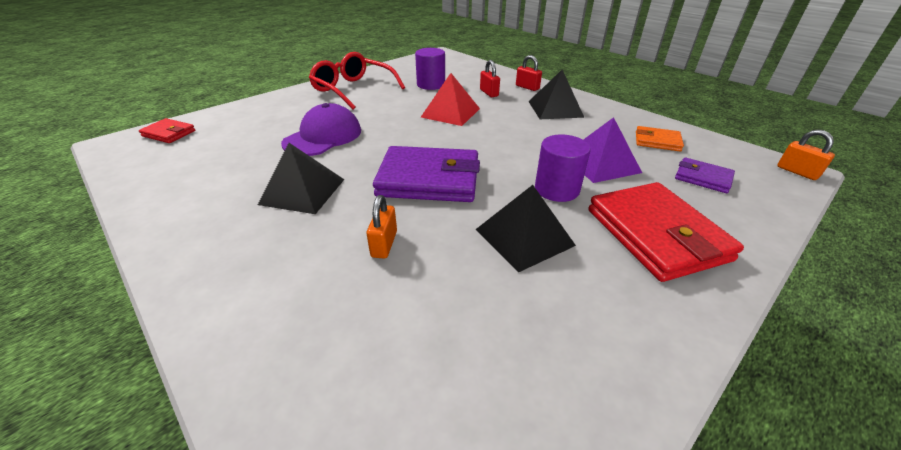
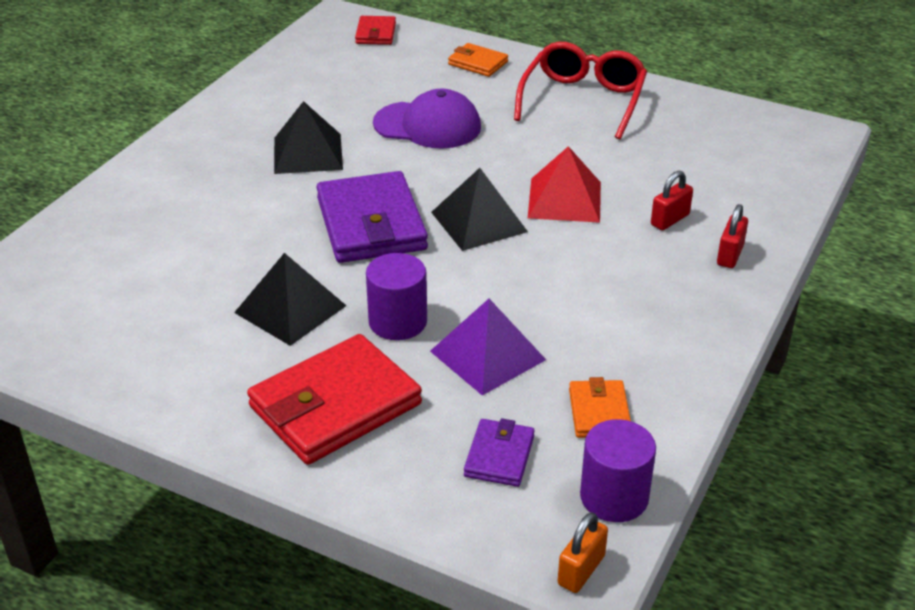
camera: 70 degrees right, 0 degrees up
orange padlock [366,195,397,259] -> none
purple cylinder [415,48,445,90] -> purple cylinder moved to [580,419,656,522]
black pyramid [528,70,584,119] -> black pyramid moved to [431,168,528,251]
none -> orange wallet [448,43,508,77]

